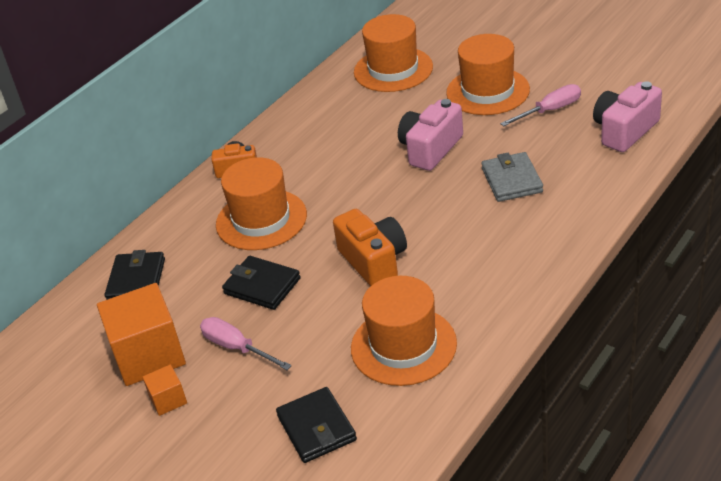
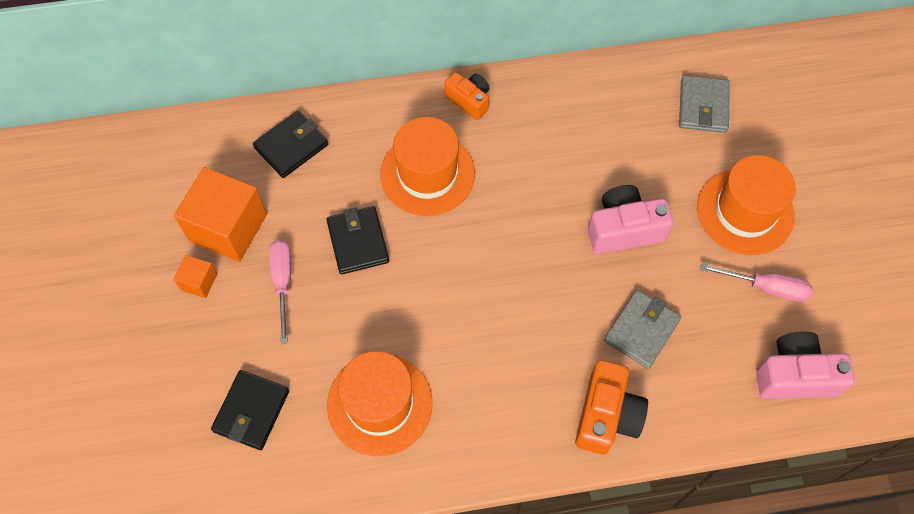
camera: 40 degrees right, 25 degrees up
orange camera [333,209,407,286] -> orange camera moved to [575,360,648,455]
orange hat [354,14,433,92] -> grey wallet [679,75,730,133]

